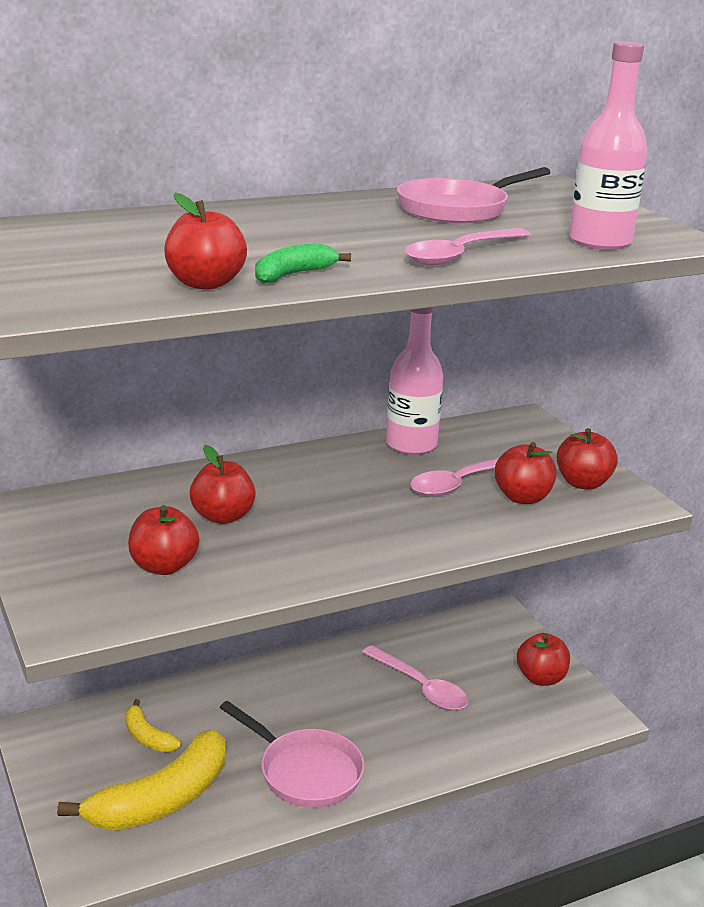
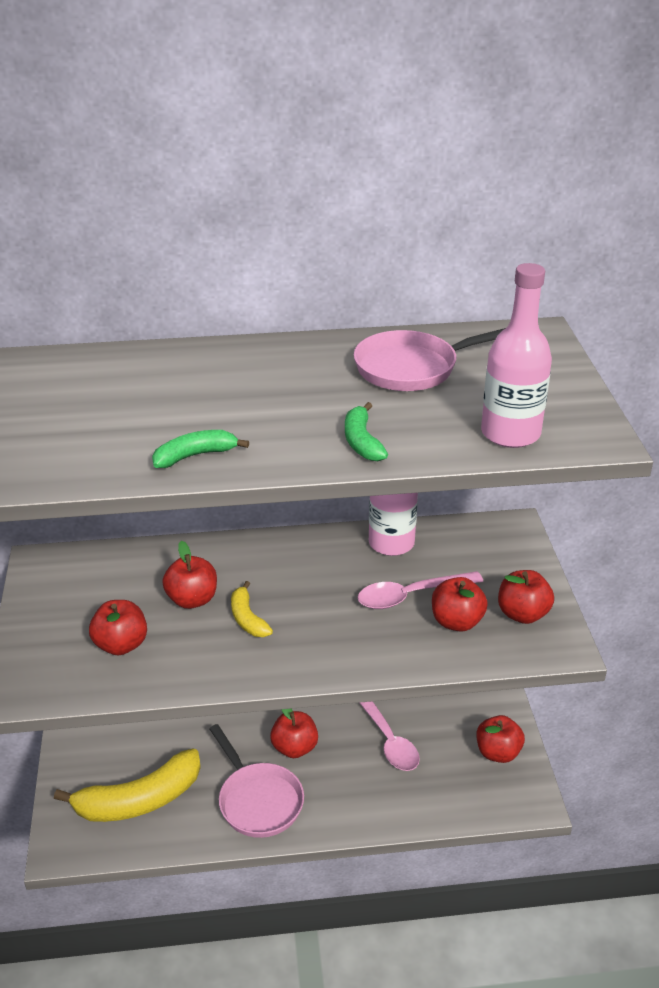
camera: 20 degrees right, 10 degrees up
yellow banana [125,699,181,752] -> yellow banana moved to [231,581,273,637]
red apple [164,193,247,290] -> red apple moved to [270,709,318,758]
pink spoon [404,228,531,266] -> green banana [345,402,388,461]

